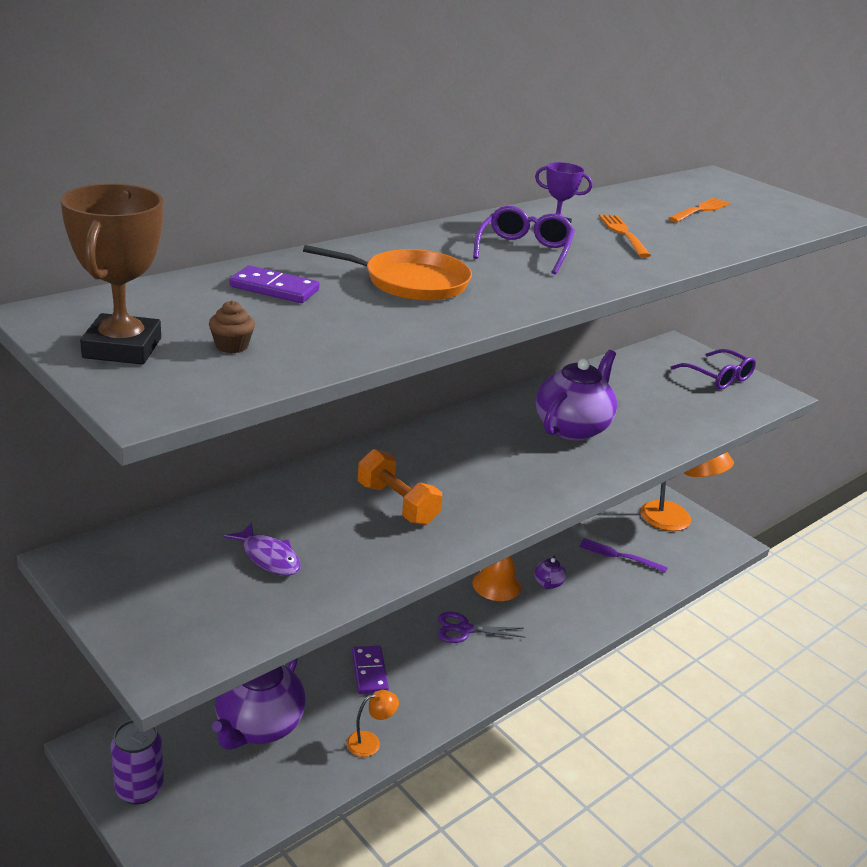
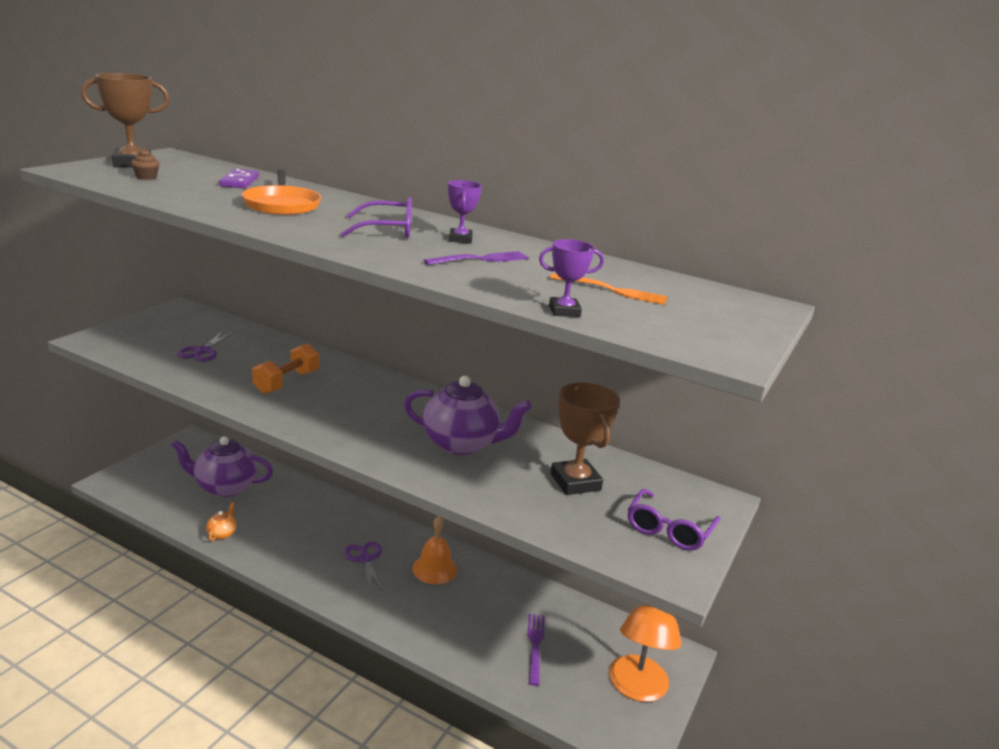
camera: 70 degrees right, 5 degrees down
purple can [111,720,164,805] -> none
purple fish [224,523,301,576] -> purple scissors [177,331,234,362]
orange lamp [346,690,399,757] -> orange teapot [206,502,237,541]
purple domino [352,646,389,694] -> none
purple teapot [534,555,566,590] -> none
orange fork [599,214,651,257] -> purple fork [423,251,529,265]
none -> purple trophy [539,239,604,317]
none -> brown trophy [551,382,620,495]

